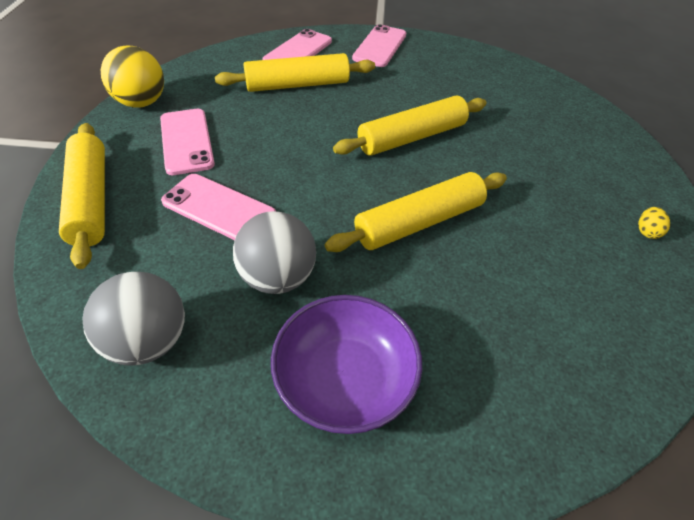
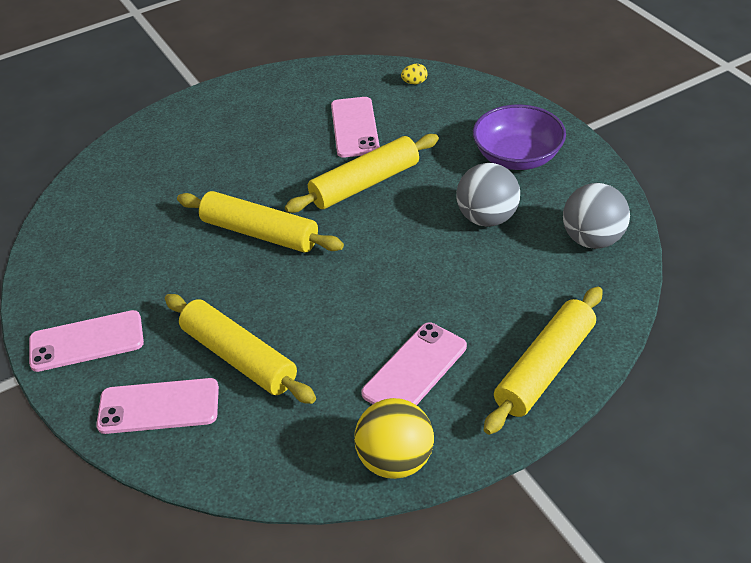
camera: 120 degrees left, 5 degrees down
pink phone [161,174,276,240] -> pink phone moved to [331,97,380,157]
yellow rolling pin [325,172,507,252] -> yellow rolling pin turned 60 degrees counterclockwise [285,134,439,213]
yellow egg [638,207,670,239] -> yellow egg moved to [401,64,428,84]

